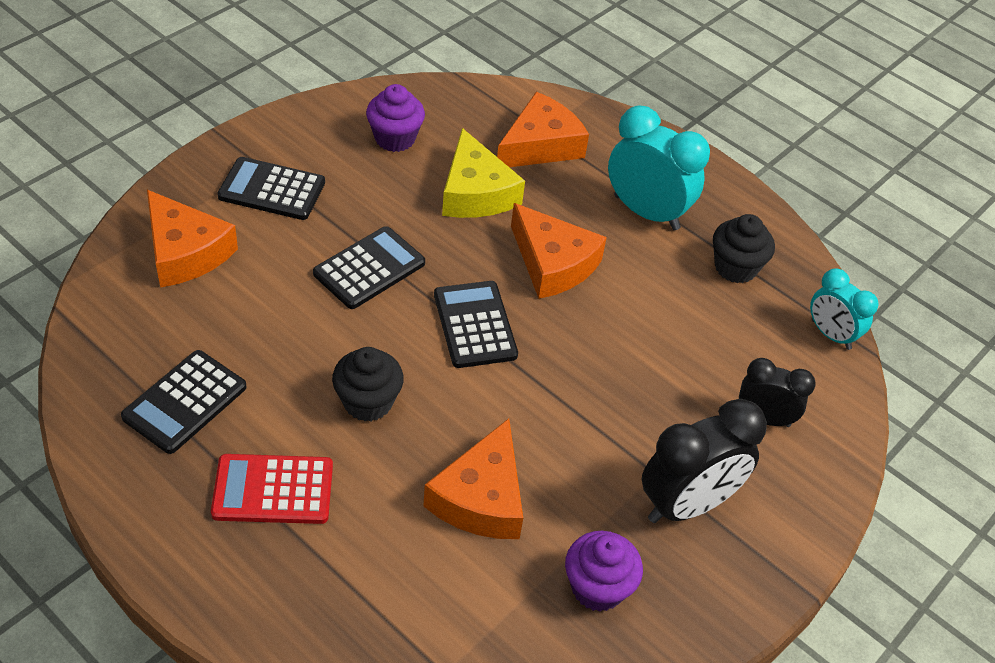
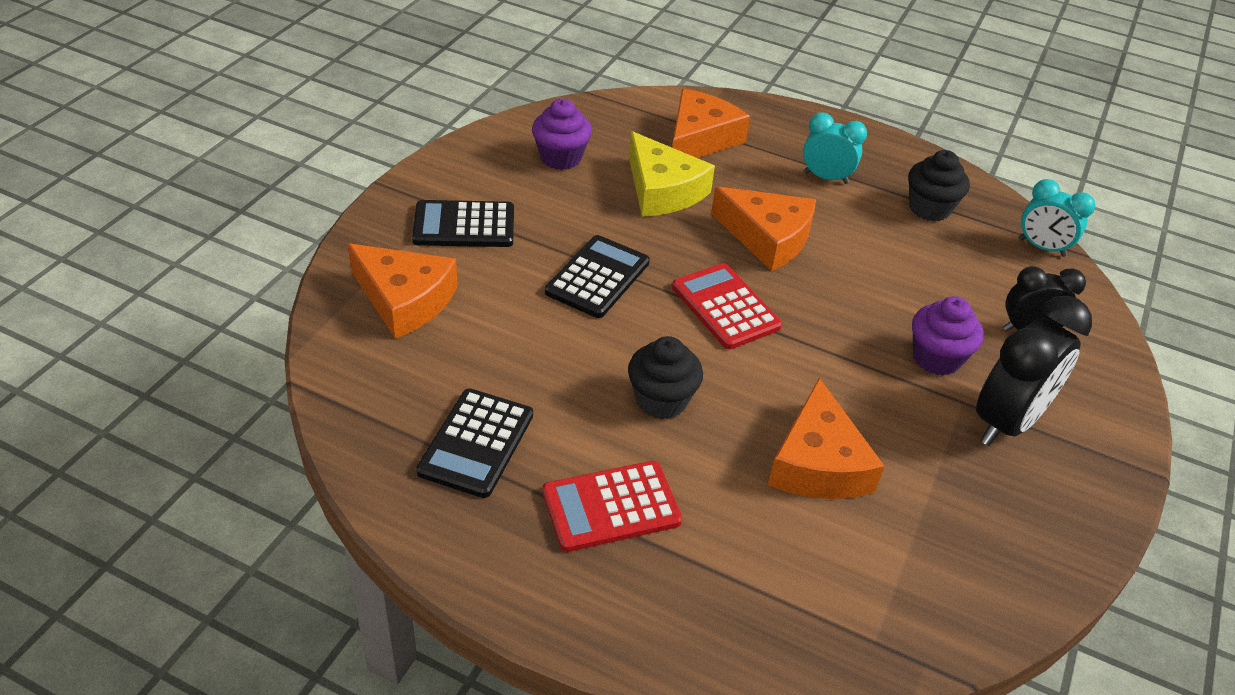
camera: 15 degrees left, 5 degrees down
black calculator [434,281,518,368] -> red calculator [672,263,782,349]
purple cupcake [565,531,643,612] -> purple cupcake moved to [912,296,984,376]
turquoise clock [608,105,710,230] -> turquoise clock [803,113,867,184], size x0.61

